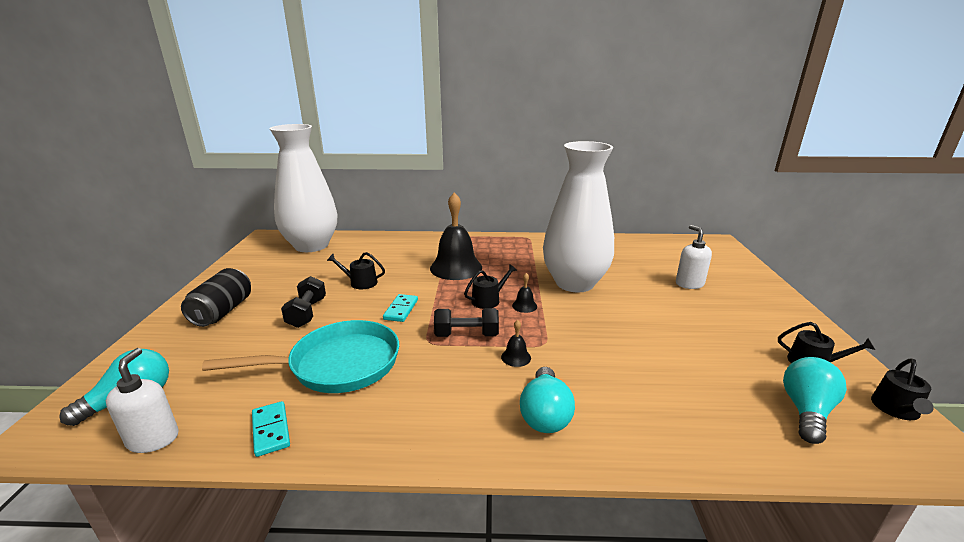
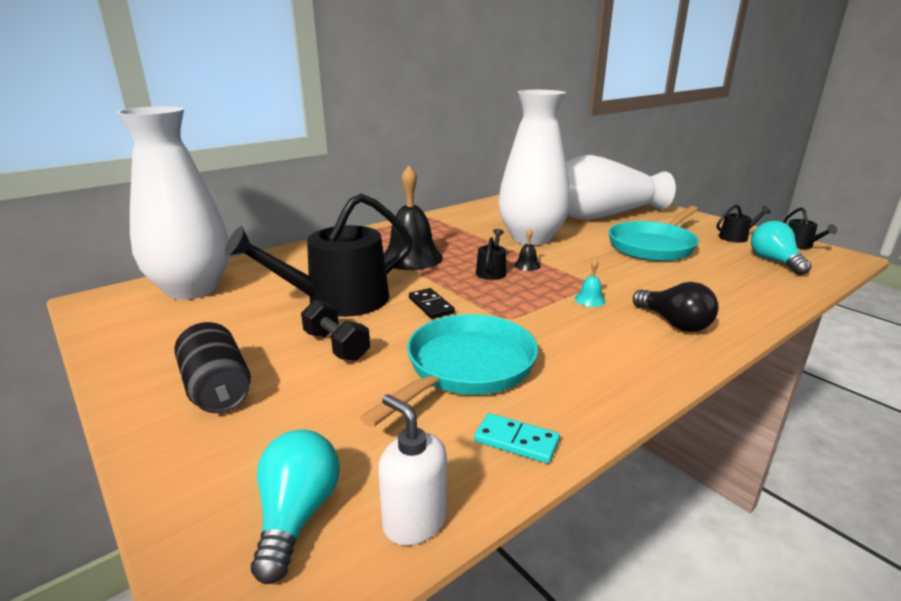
camera: 40 degrees left, 0 degrees up
black watering can [327,252,385,289] -> black watering can [225,194,412,317], size x2.32
turquoise domino [383,294,418,322] -> black domino [409,288,455,319]
black dumbbell [434,308,499,337] -> none
black bell [501,320,531,367] -> turquoise bell [575,258,606,307]
turquoise light bulb [520,367,575,433] -> black light bulb [633,282,719,332]
white soap dispenser [676,225,712,289] -> white vase [566,155,676,220]
none -> turquoise pan [609,206,699,261]

